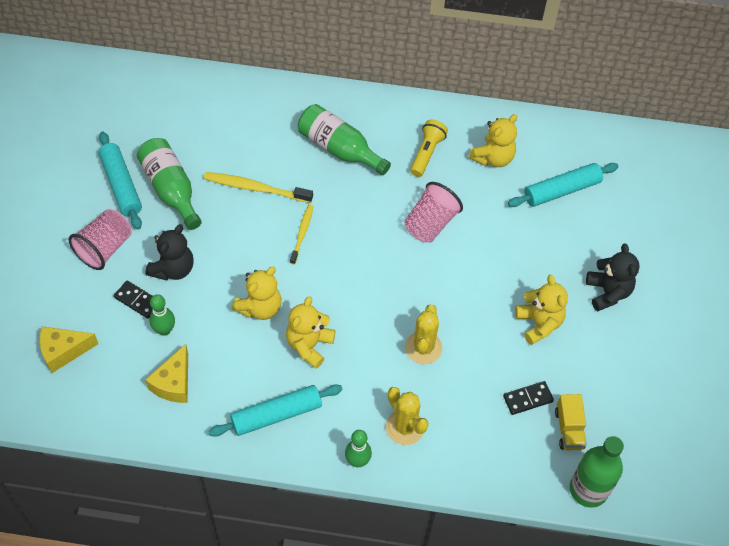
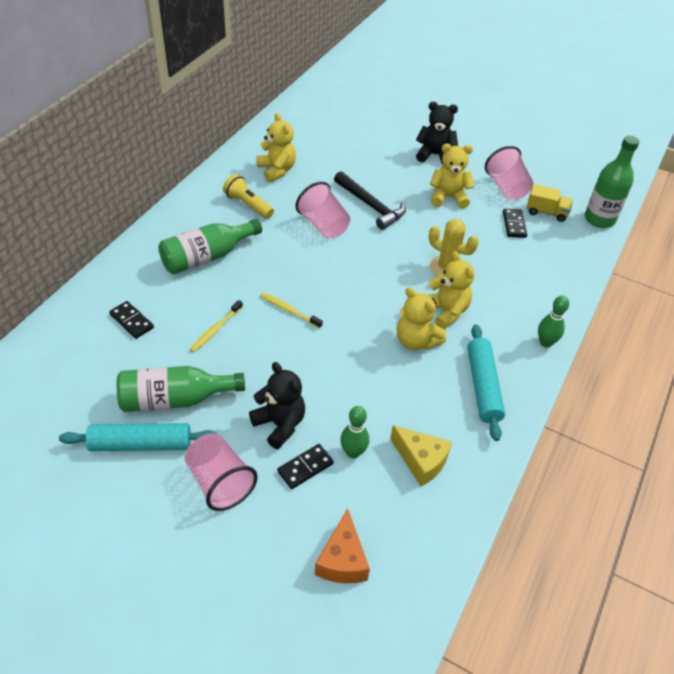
camera: 70 degrees left, 10 degrees down
yellow cheese [40,326,98,373] -> orange cheese [315,508,370,583]
yellow toothbrush [204,172,313,203] -> yellow toothbrush [190,300,243,352], size x0.62
yellow teddy bear [232,267,281,320] -> yellow teddy bear moved to [428,251,474,329]
yellow cactus [386,387,429,445] -> none
turquoise rolling pin [508,163,619,207] -> none
none -> black domino [109,301,154,339]
none -> black hammer [334,171,406,230]
none -> pink cup [485,146,533,200]

